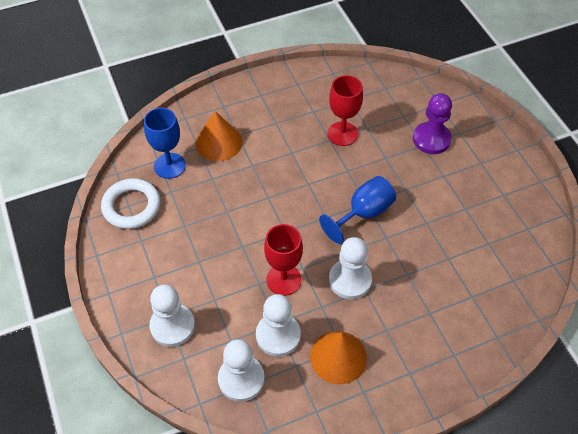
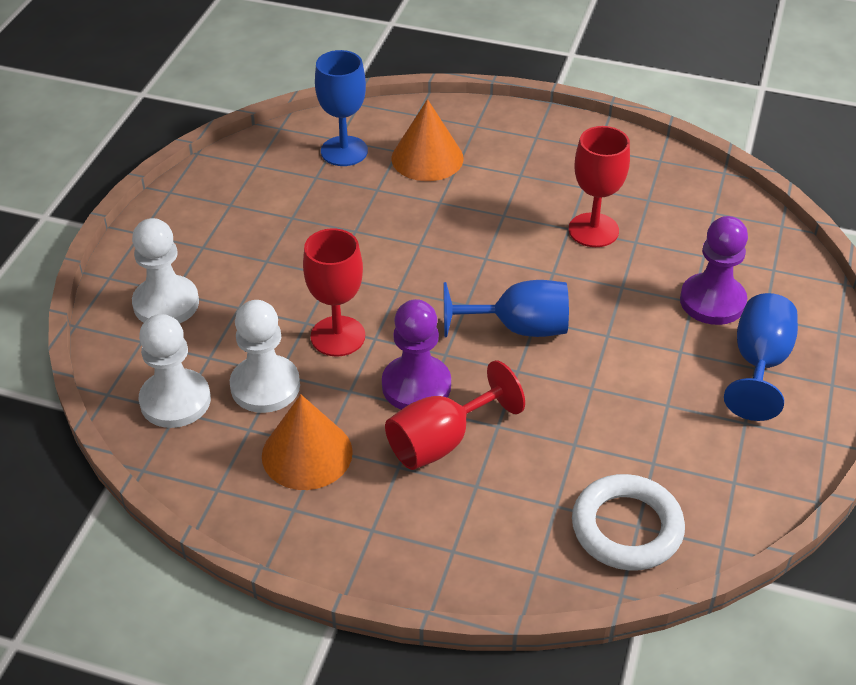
camera: 40 degrees right, 10 degrees down
white ring [101,178,161,229] -> white ring moved to [572,474,685,571]
white pawn [329,237,372,299] -> purple pawn [382,299,451,410]
none -> red goblet [385,360,525,470]
none -> blue goblet [724,293,798,421]

